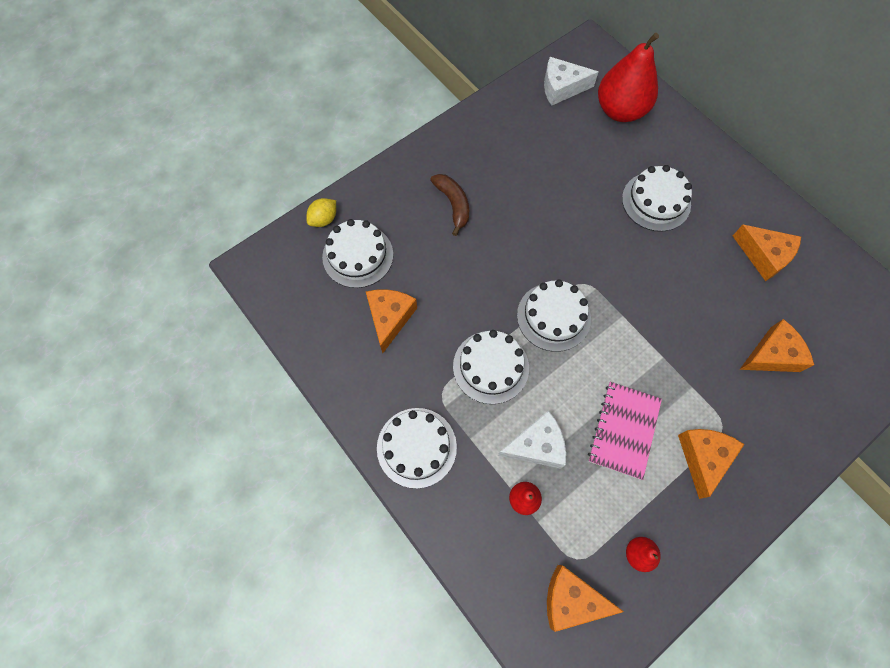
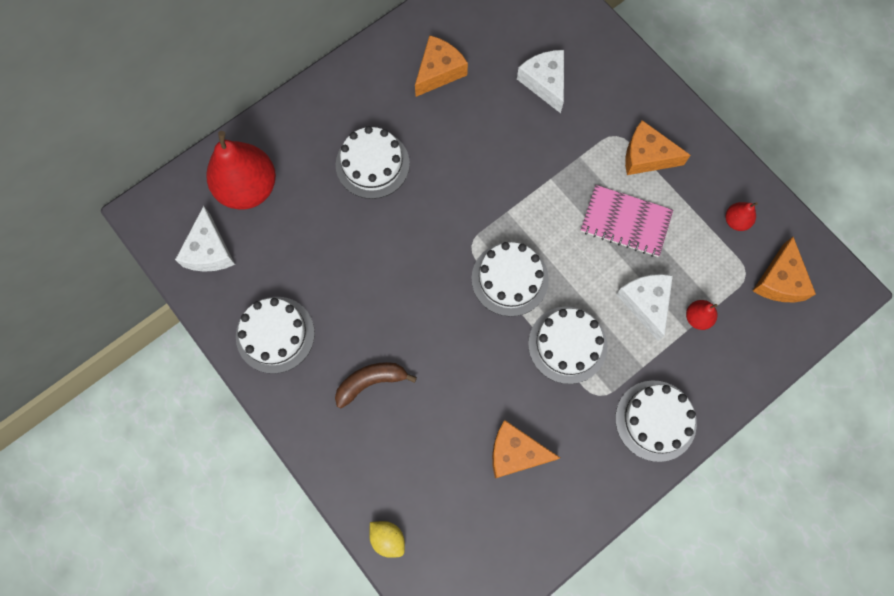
camera: 90 degrees left, 5 degrees up
white cake [322,219,393,288] -> white cake moved to [236,297,315,374]
orange cheese [739,319,814,372] -> white cheese [517,50,564,113]

